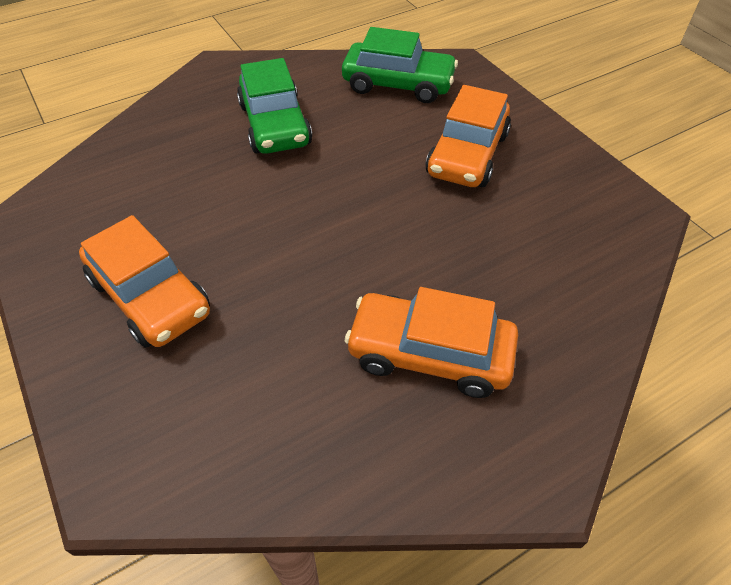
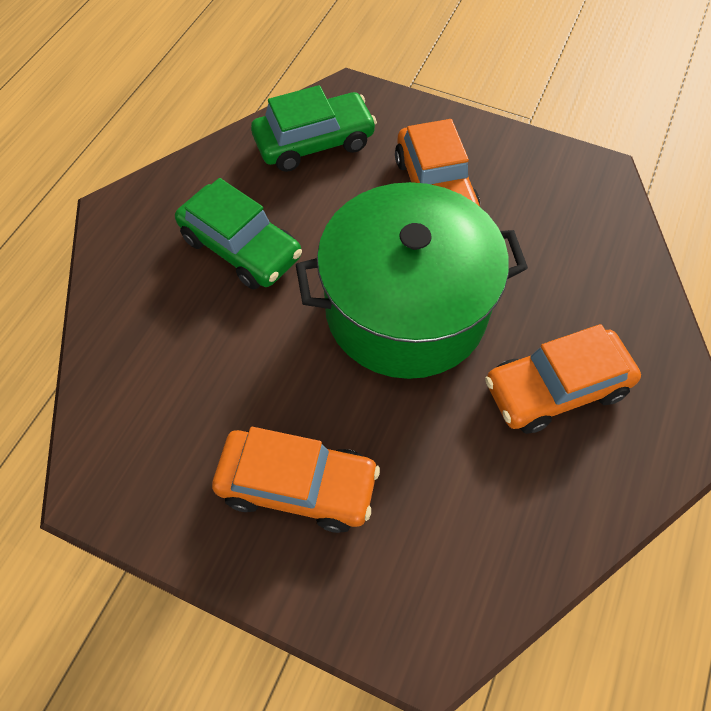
camera: 35 degrees left, 10 degrees up
none -> green pot [296,182,528,379]

